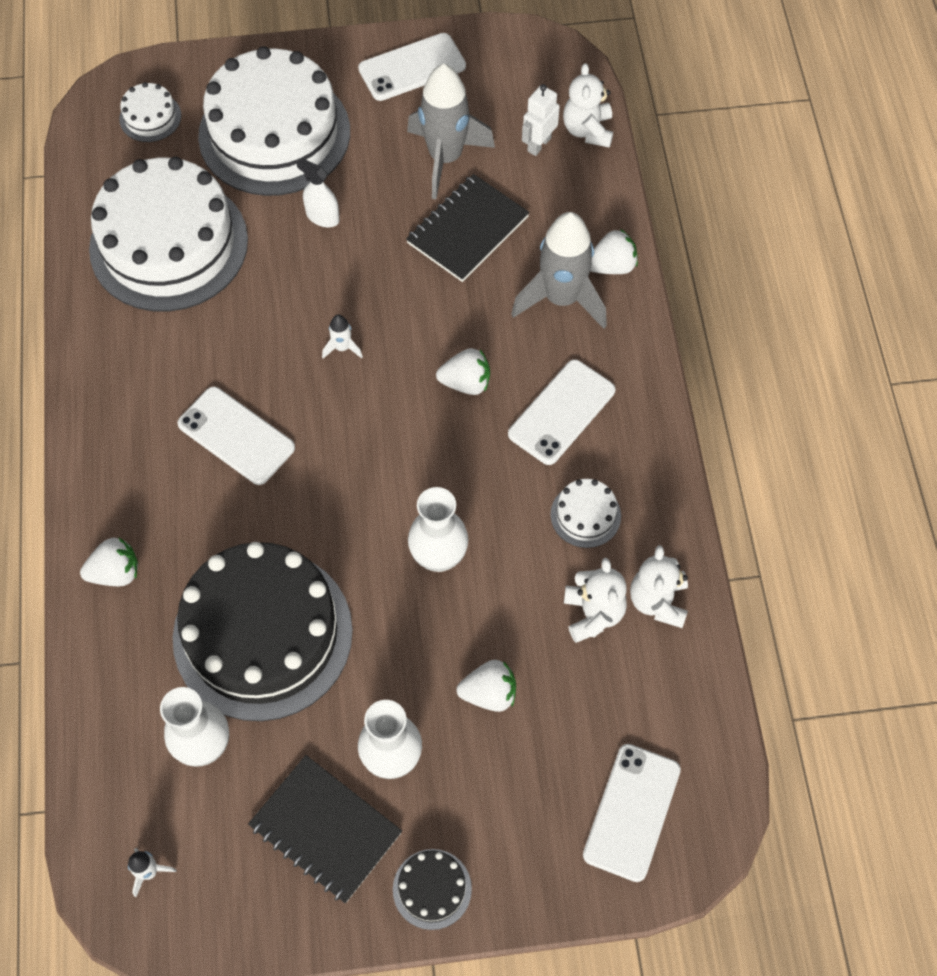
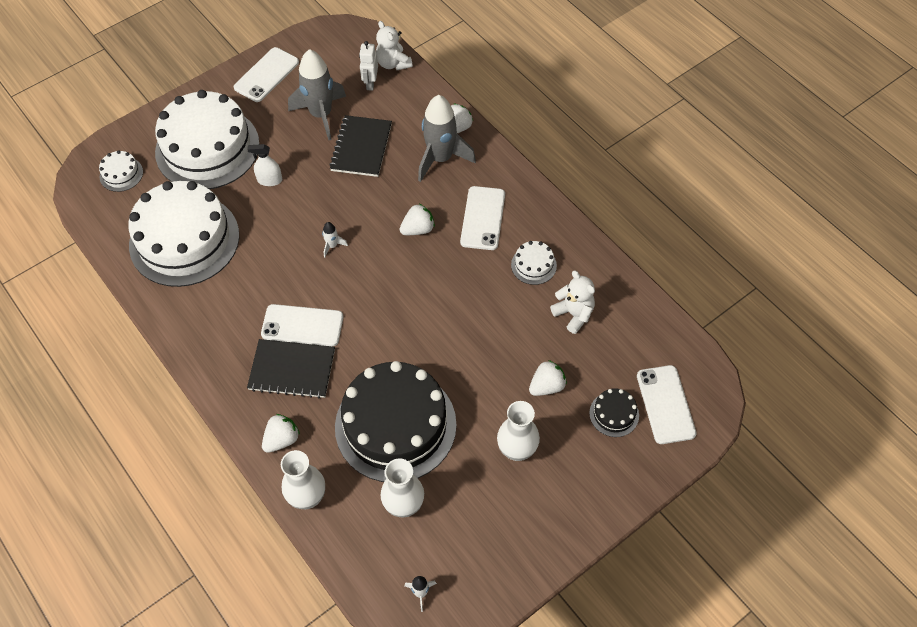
camera: 30 degrees left, 5 degrees down
black notebook [248,755,402,903] -> black notebook moved to [247,339,335,398]
black cake [393,849,472,930] -> black cake moved to [589,388,639,437]
white vase [408,487,468,572] -> white vase moved to [281,450,325,509]
white teddy bear [630,545,688,628] -> none

